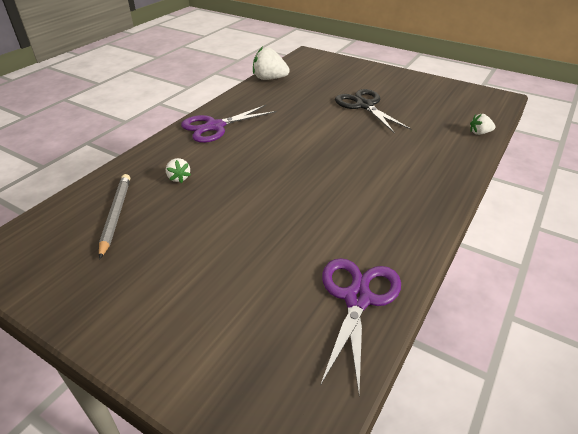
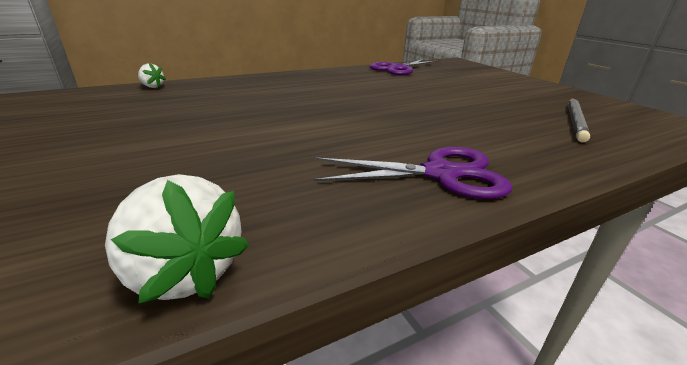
camera: 150 degrees left, 10 degrees down
white strawberry [166,158,191,183] -> none
black scissors [335,89,411,134] -> none

